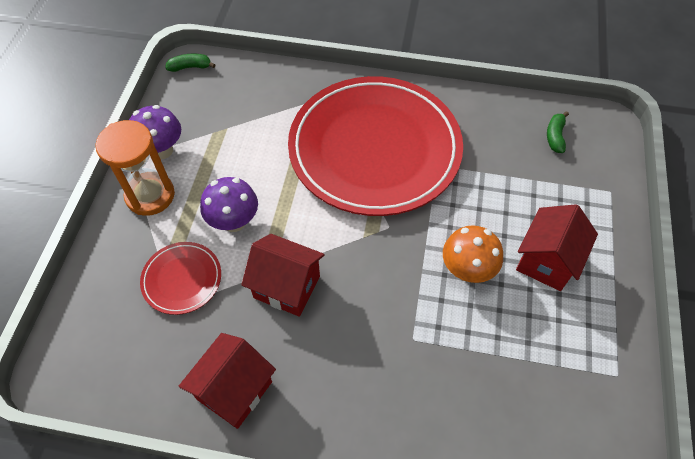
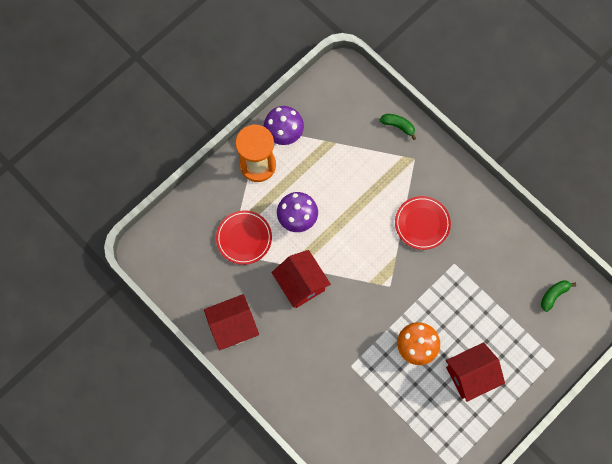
camera: 35 degrees right, 15 degrees up
green banana [165,54,215,72] -> green banana moved to [380,114,416,140]
red plate [288,76,463,216] -> red plate [395,196,451,250], size x0.41

